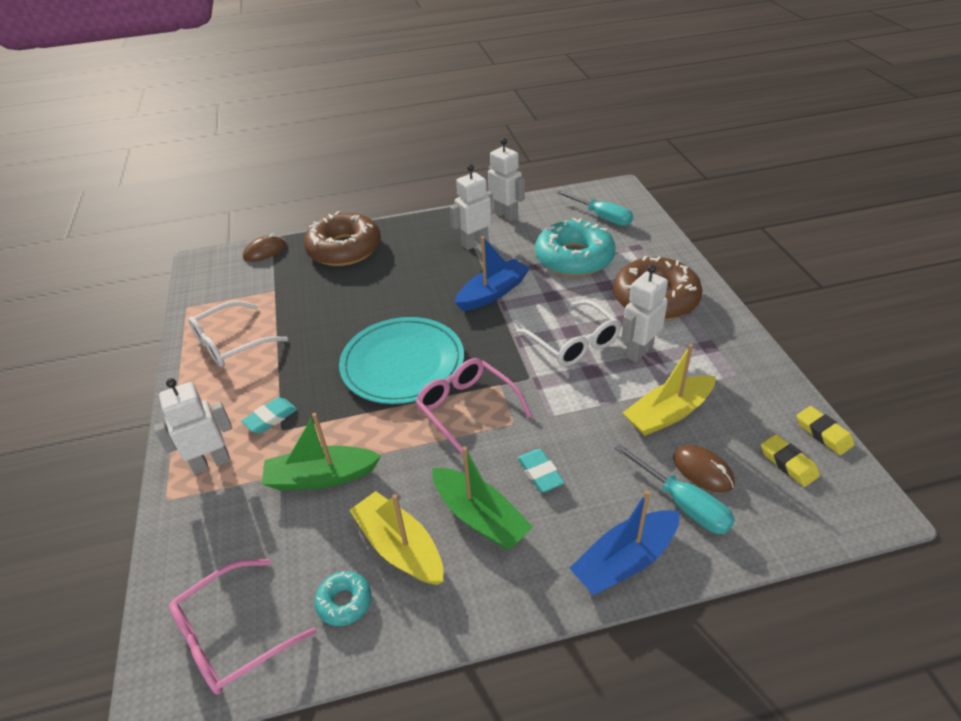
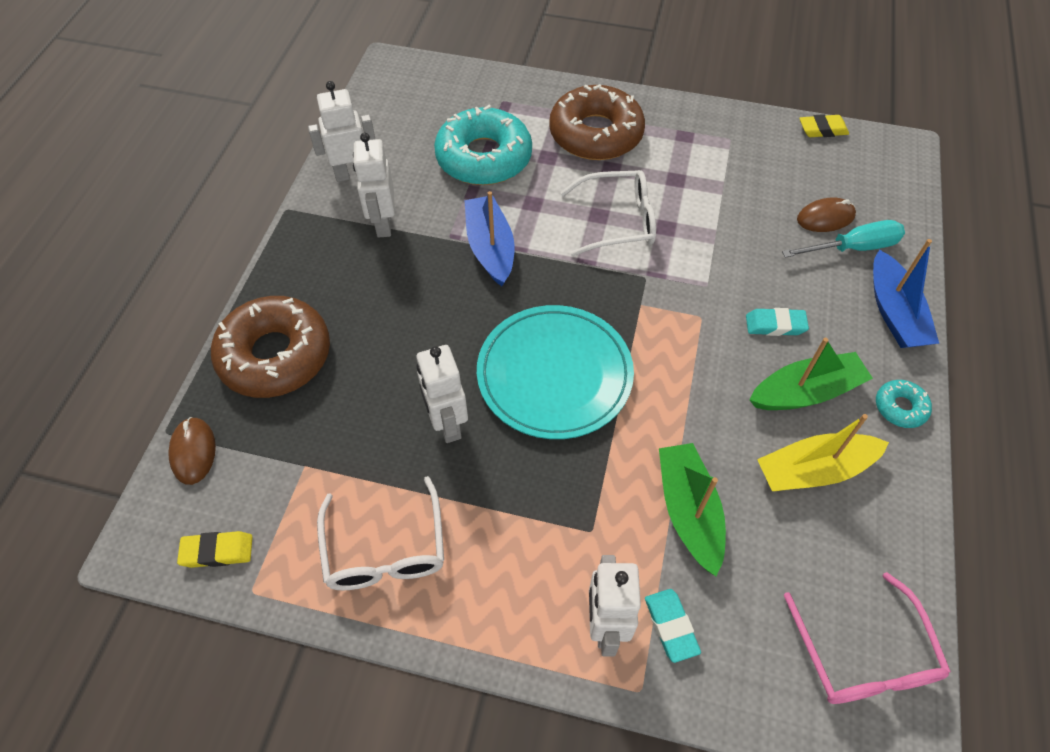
camera: 65 degrees left, 15 degrees up
turquoise eraser [241,397,297,434] -> turquoise eraser moved to [645,589,701,663]
green boat [262,413,381,490] -> green boat turned 150 degrees clockwise [659,443,726,576]
turquoise donut [314,571,371,626] -> turquoise donut moved to [876,380,932,428]
pink glasses [415,358,532,455] -> none
turquoise screwdriver [556,190,633,226] -> none
white robot [621,265,668,362] -> white robot moved to [416,345,468,443]
yellow boat [623,344,716,436] -> none
yellow eraser [761,434,820,487] -> yellow eraser moved to [177,531,252,568]

